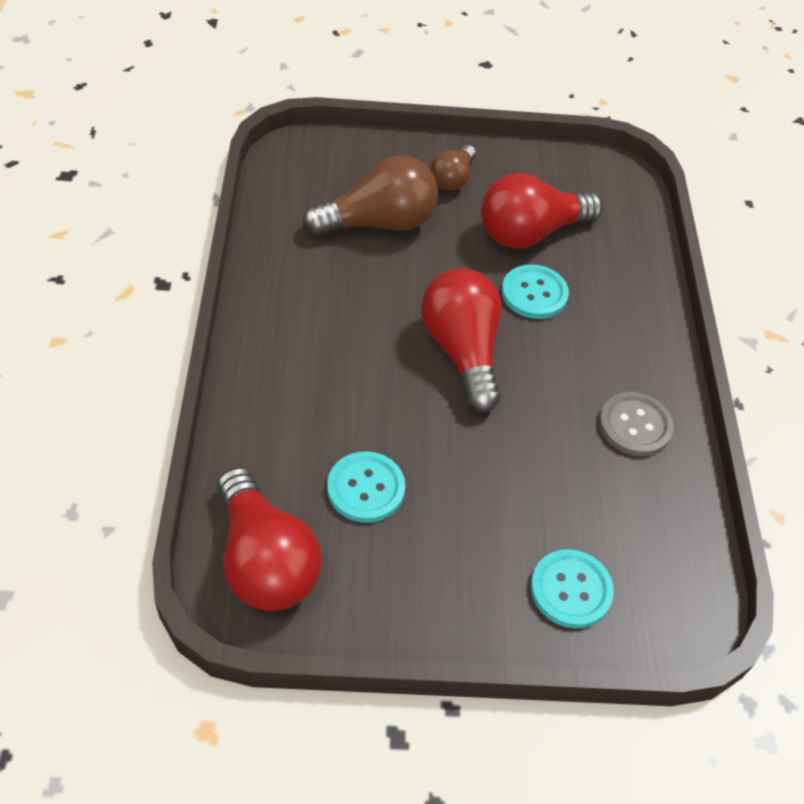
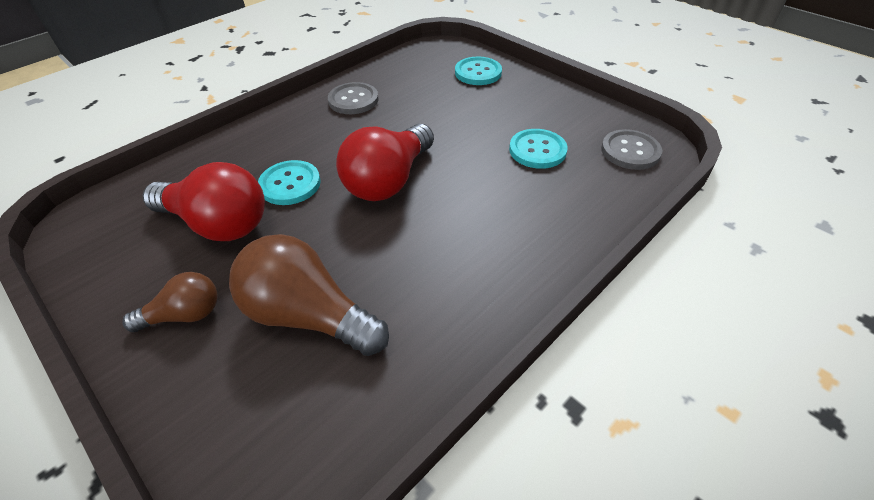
camera: 130 degrees left, 5 degrees down
red light bulb [217,467,322,611] -> grey button [601,129,662,170]

